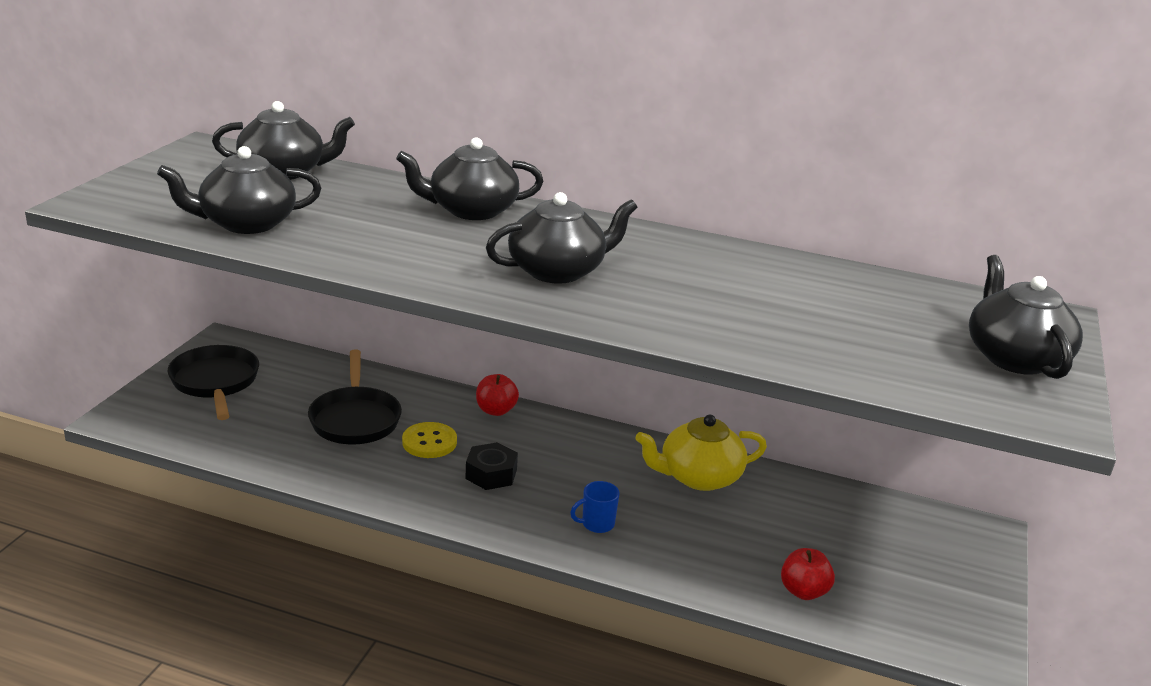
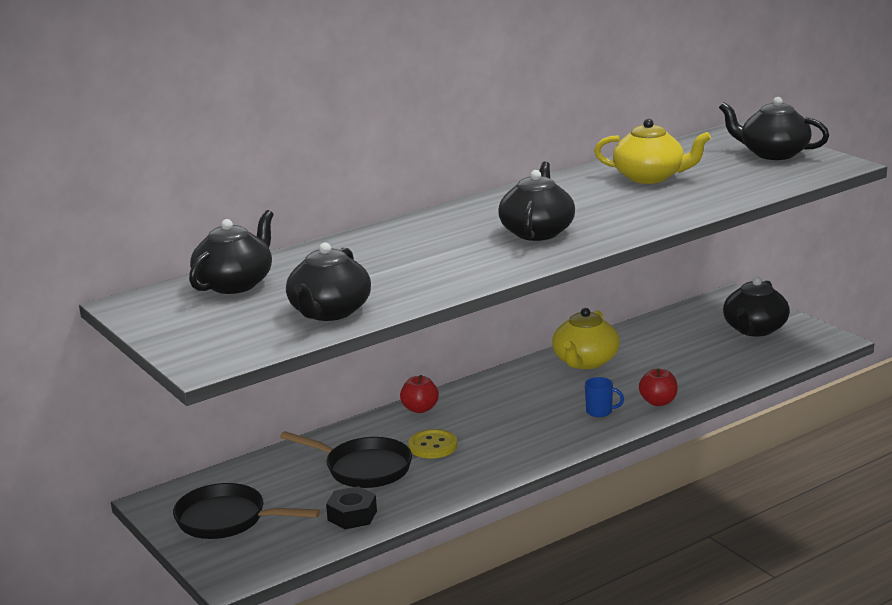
camera: 50 degrees left, 5 degrees down
black teapot [396,137,543,220] -> black teapot moved to [723,277,790,337]
black nut [465,442,518,490] -> black nut moved to [326,486,377,529]
blue mug [570,481,620,533] -> blue mug turned 90 degrees counterclockwise [585,377,624,417]
red apple [781,548,835,600] -> red apple moved to [639,368,678,406]
none -> yellow teapot [594,119,711,184]

